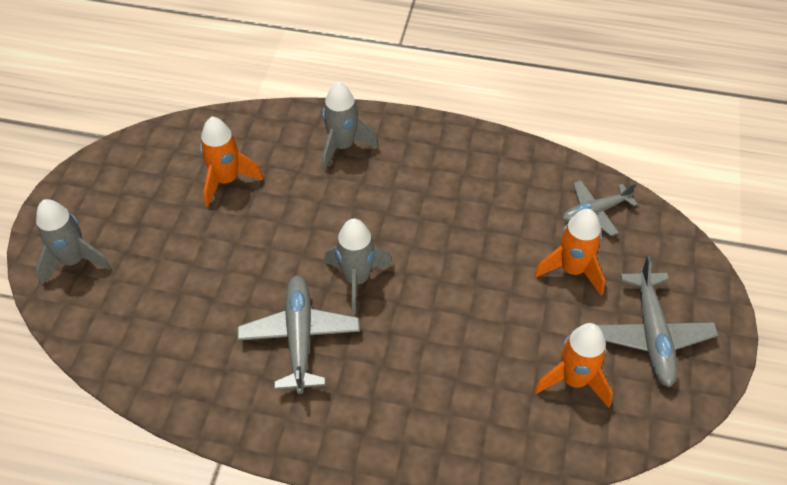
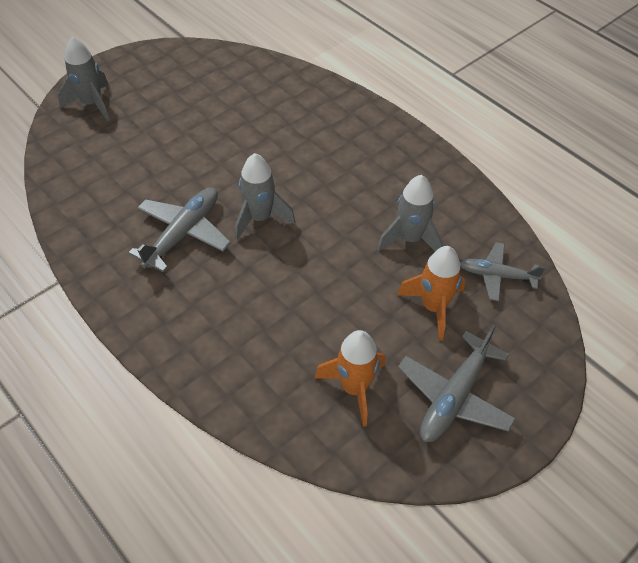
camera: 35 degrees right, 0 degrees up
orange rocket [200,117,263,207] -> none
grey rocket [322,82,378,170] -> grey rocket moved to [377,175,443,251]

